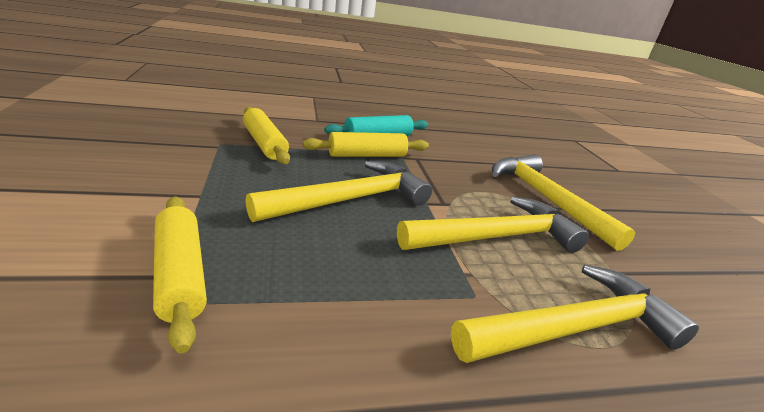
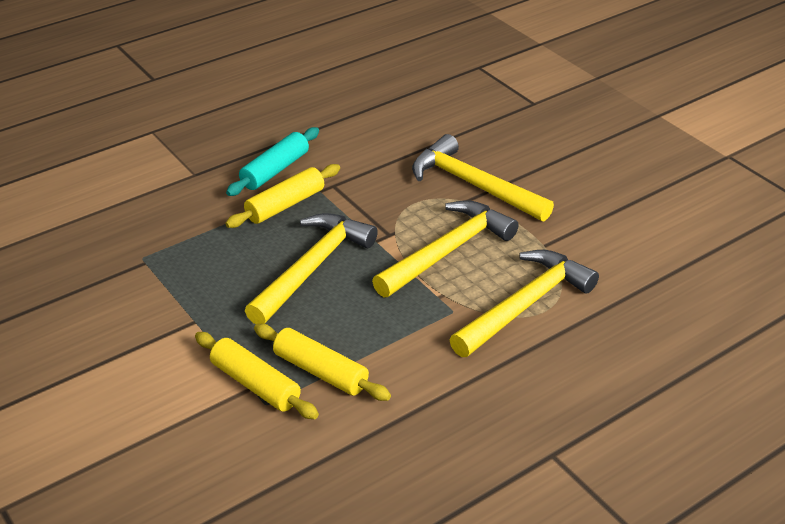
camera: 20 degrees left, 10 degrees up
yellow rolling pin [243,107,290,164] -> yellow rolling pin moved to [254,324,391,401]

